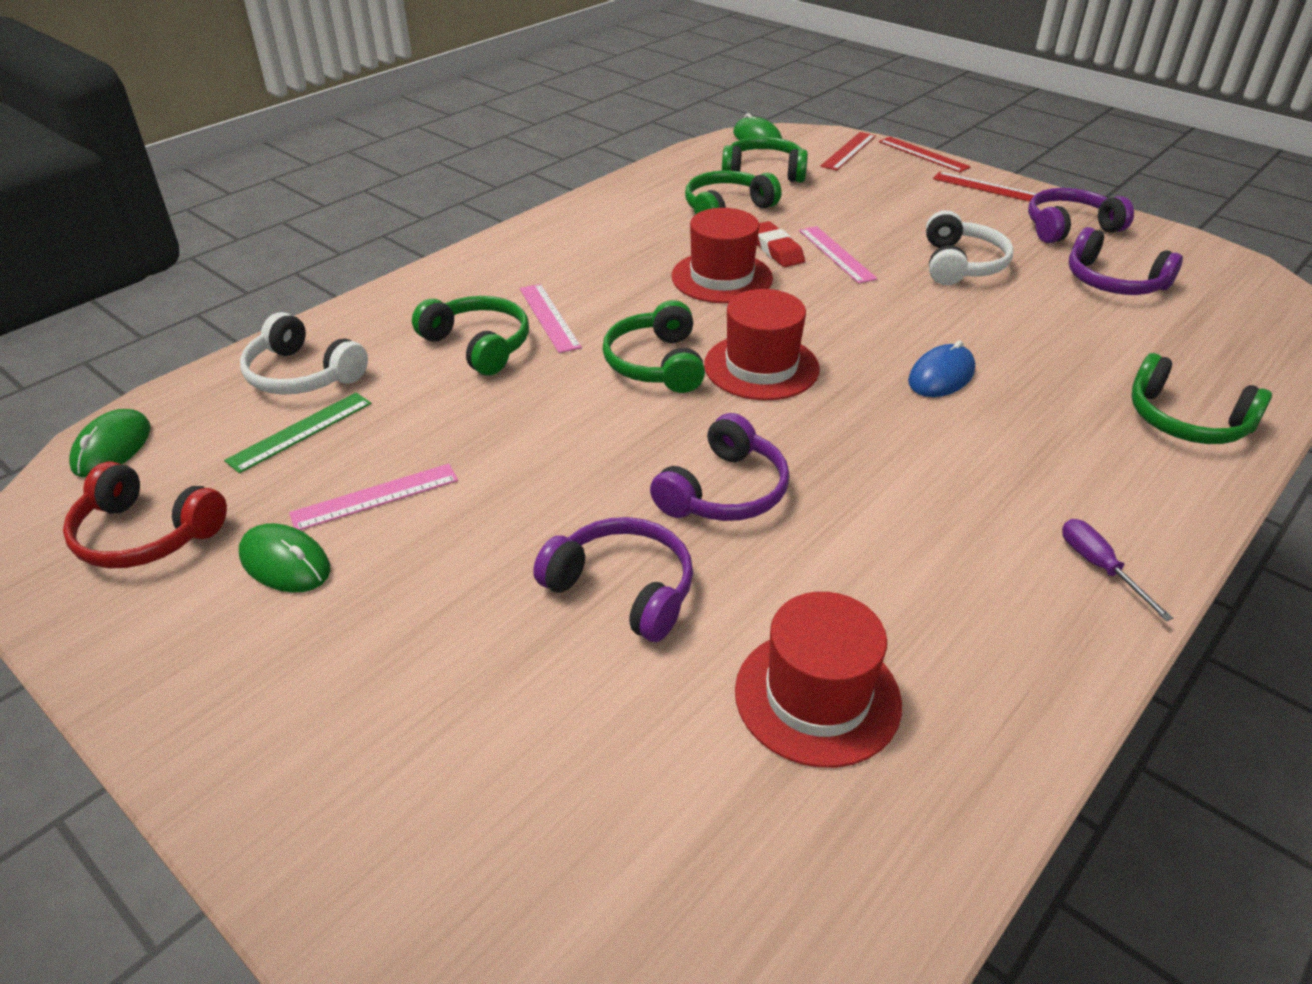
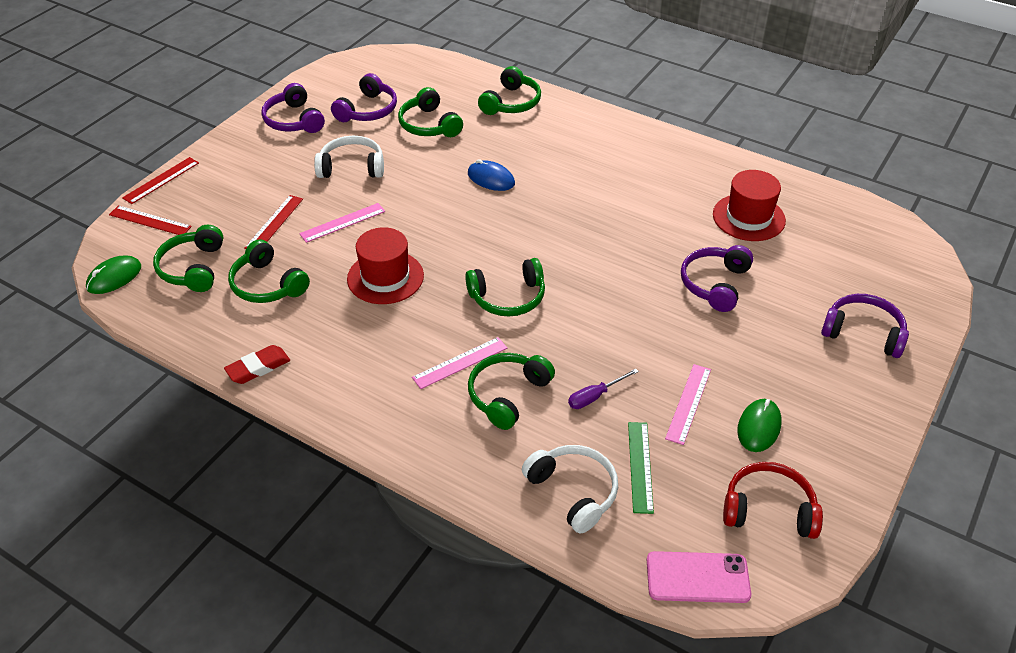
camera: 100 degrees left, 5 degrees up
red headphones [63,462,227,569] -> red headphones turned 90 degrees counterclockwise [723,462,823,539]
green mouse [69,409,151,477] -> pink phone [647,551,751,603]
green ruler [224,392,371,473] -> green ruler turned 60 degrees clockwise [628,422,654,514]
white headphones [240,312,368,395] -> white headphones turned 60 degrees counterclockwise [522,445,618,534]
pink ruler [289,464,458,530] -> pink ruler turned 60 degrees clockwise [665,364,711,445]
purple headphones [650,413,789,521] -> purple headphones moved to [821,294,909,358]
red hat [704,289,819,400] -> none
red eraser [757,221,805,267] -> red eraser moved to [224,345,290,384]
red ruler [933,172,1037,202] -> red ruler moved to [244,195,303,249]
purple screwdriver [1062,519,1173,621] -> purple screwdriver moved to [568,369,639,409]
none -> green headphones [398,87,463,137]

